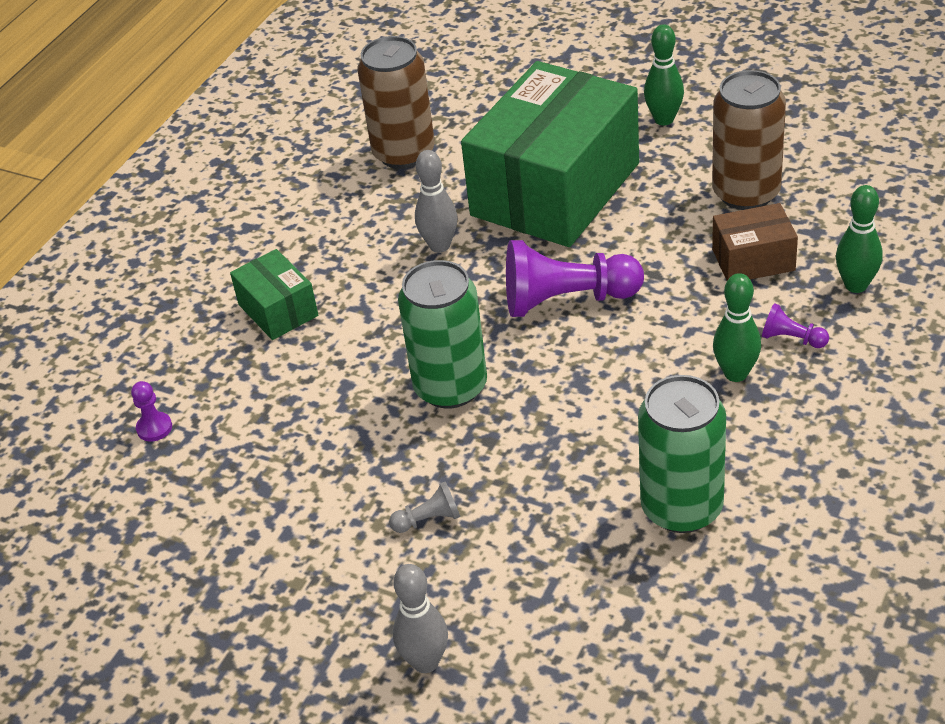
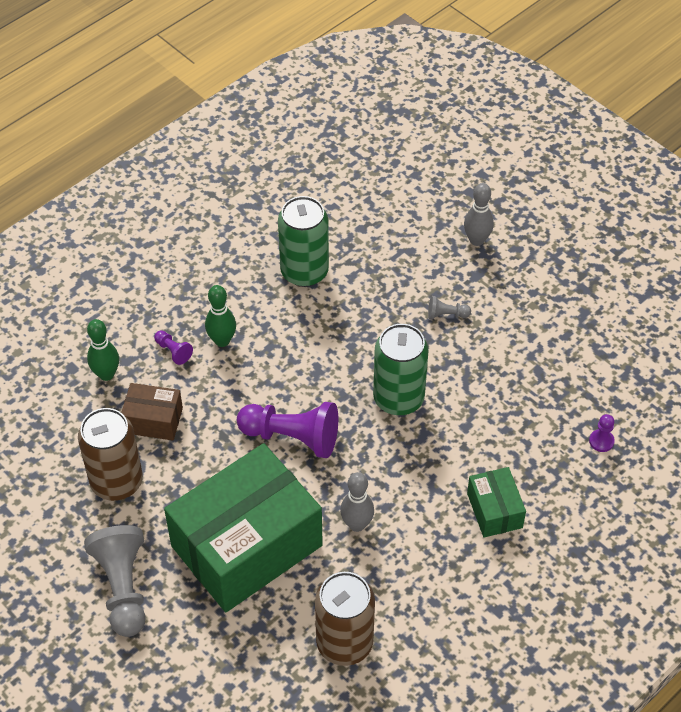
camera: 165 degrees left, 10 degrees up
green bowling pin [644,24,684,125] -> grey pawn [84,525,146,637]

